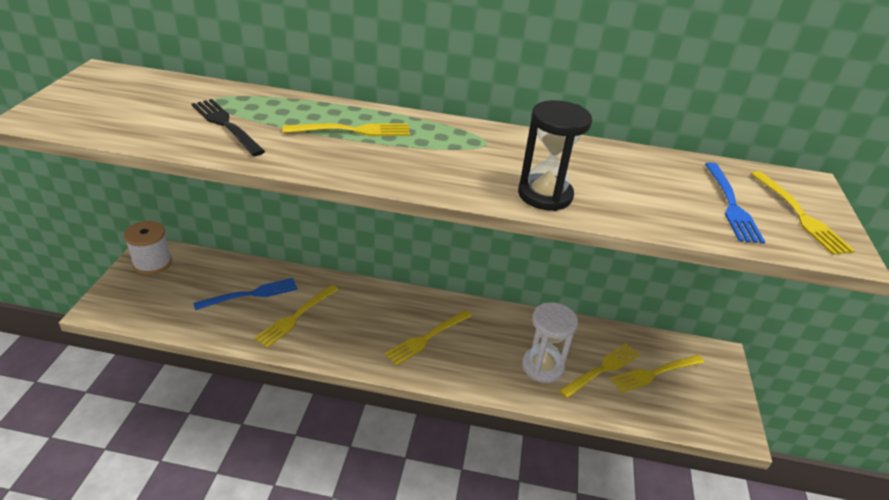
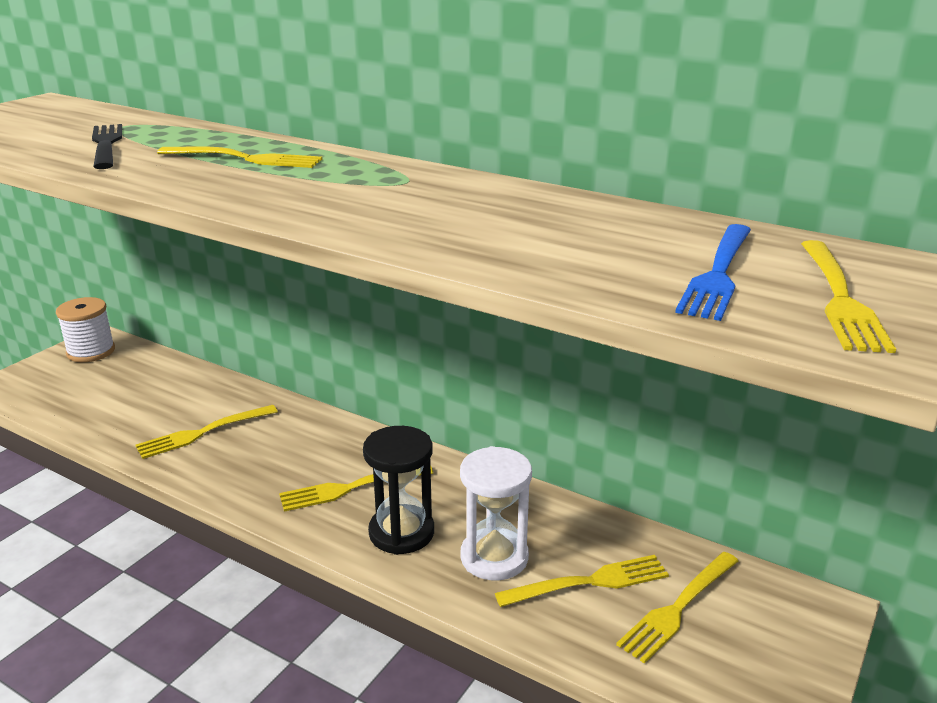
camera: 25 degrees right, 10 degrees down
blue fork [193,278,298,310] -> none
black hourglass [518,100,592,211] -> black hourglass moved to [363,426,434,555]
yellow fork [610,355,705,393] -> yellow fork turned 45 degrees counterclockwise [616,552,738,664]

